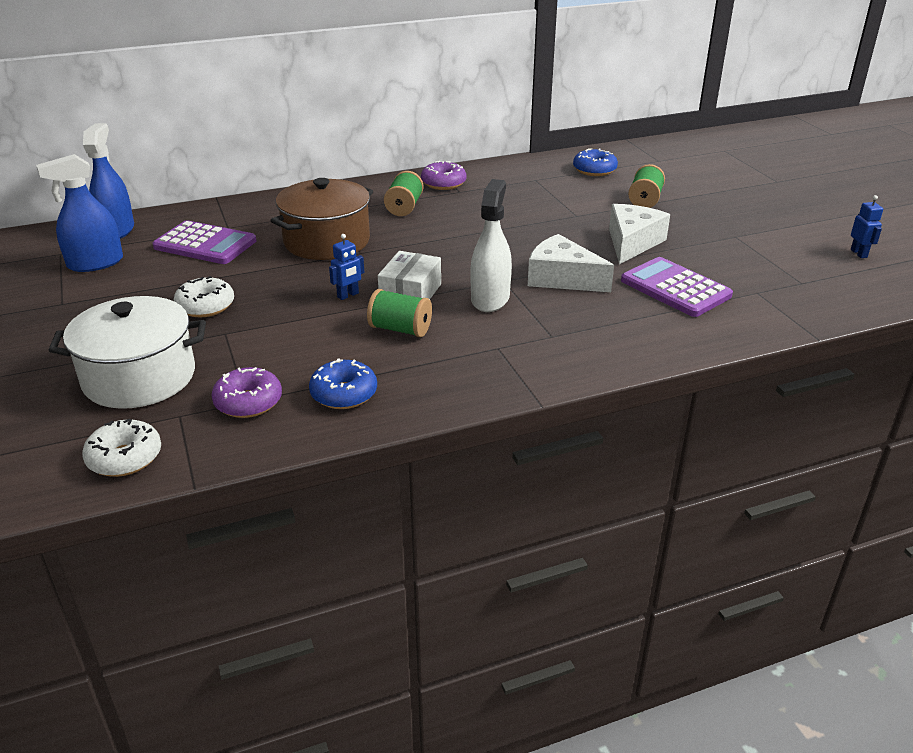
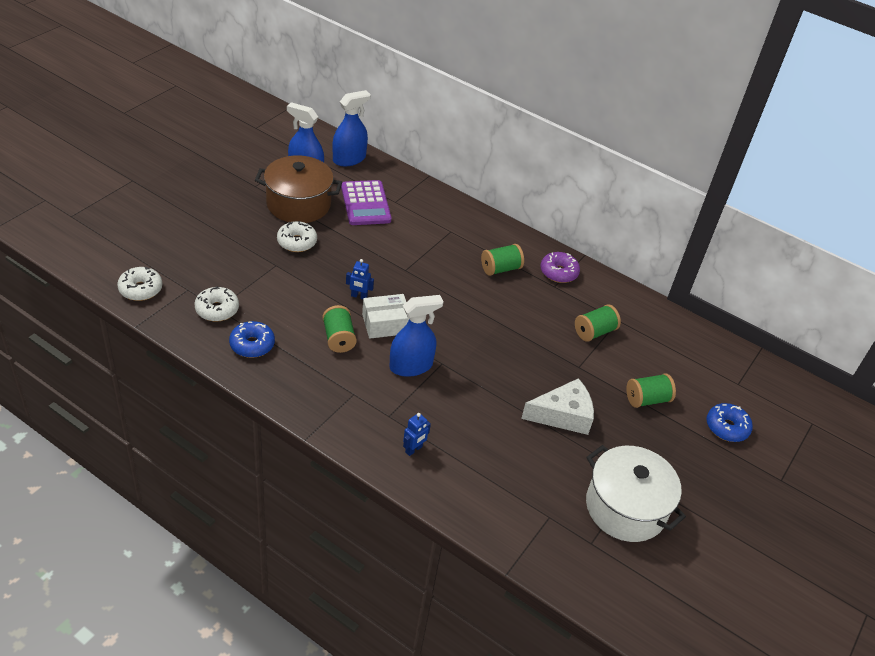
camera: 50 degrees right, 10 degrees up
white pot [48,296,206,409] -> white pot moved to [586,445,686,542]
purple donut [211,367,282,418] -> white donut [194,286,239,321]
brown pot [271,178,373,260] -> brown pot moved to [255,155,342,223]
white spray bottle [471,179,512,312] -> blue spray bottle [389,295,444,377]
white cheese [528,234,614,292] -> none
blue donut [573,148,618,176] -> blue donut moved to [706,403,753,442]
purple calculator [621,257,733,317] -> none
blue robot [851,195,883,258] -> blue robot moved to [403,413,431,456]
none -> green spool [575,304,621,341]

